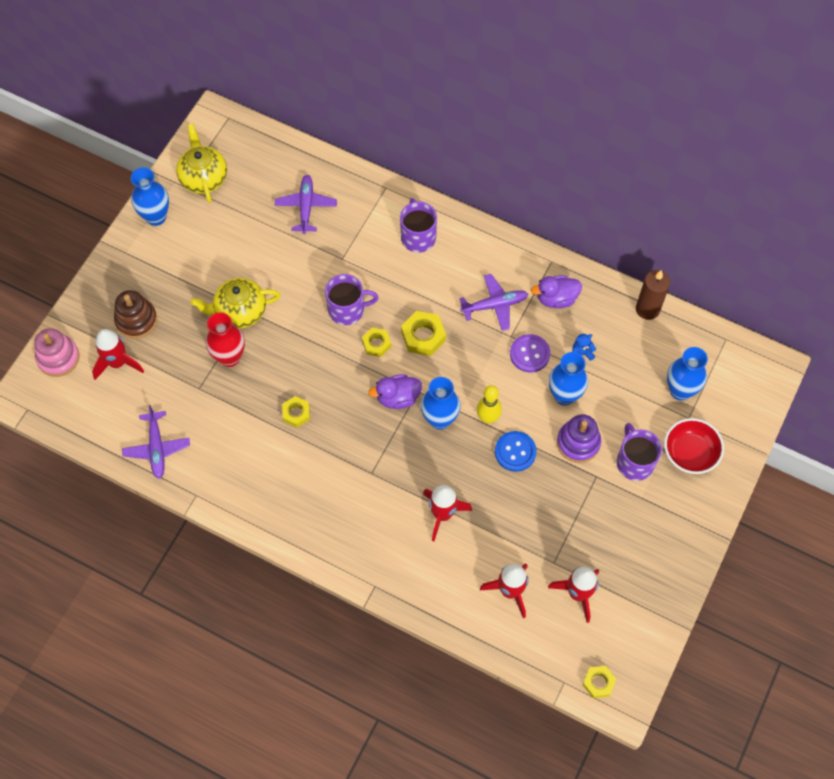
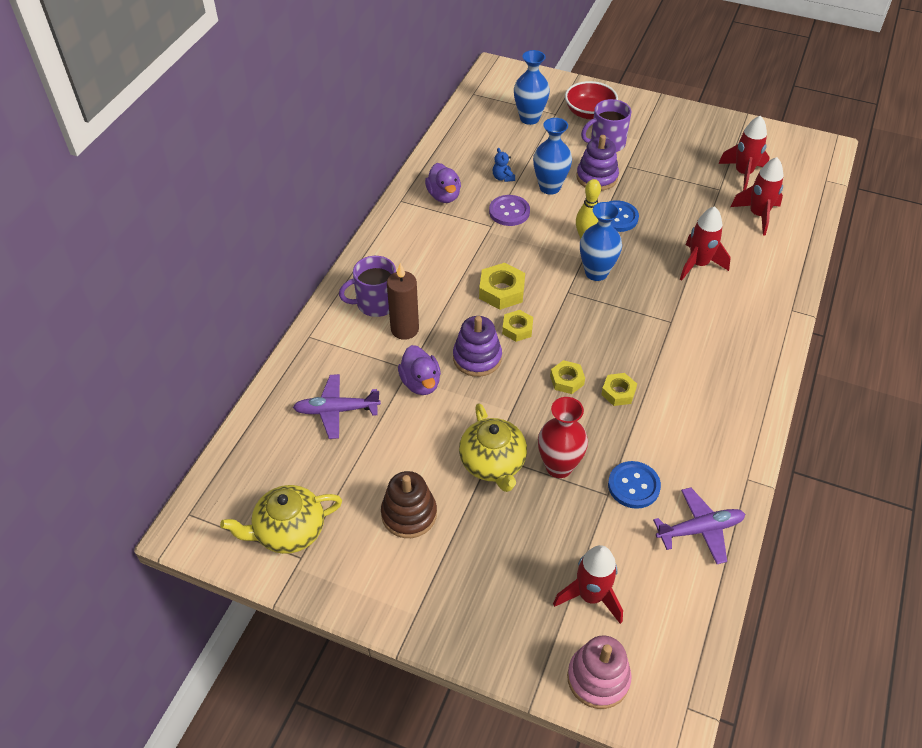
camera: 95 degrees left, 15 degrees down
brown stacking toy [114,290,157,339] -> brown stacking toy moved to [381,471,437,538]
blue vase [131,167,169,226] -> none
purple mug [325,274,379,325] -> purple stacking toy [453,316,502,377]
purple duck [368,374,422,409] -> purple duck moved to [398,345,441,395]
purple plane [460,274,528,331] -> none
yellow nut [582,666,616,698] -> yellow nut moved to [550,360,585,394]
brown candle [636,270,670,320] -> brown candle moved to [387,263,419,340]
none -> blue button [608,461,661,509]

